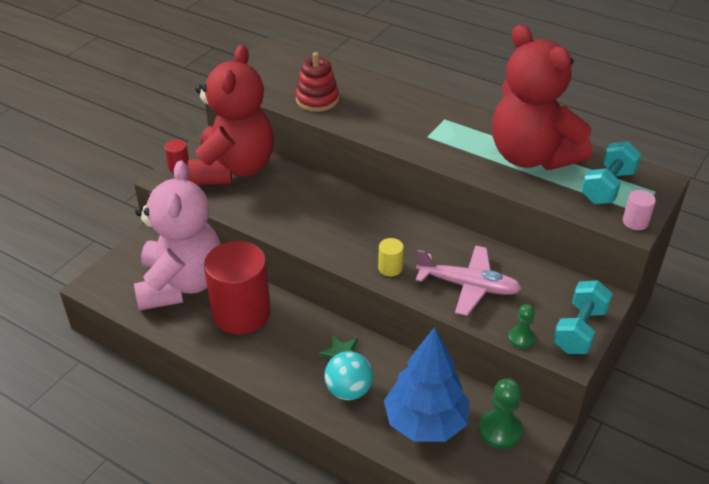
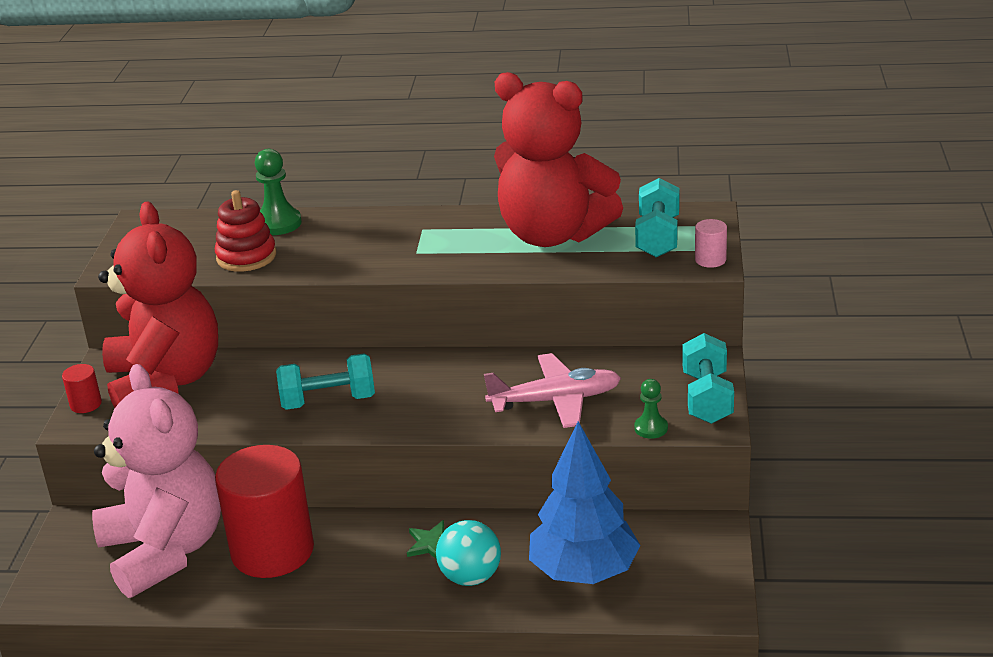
camera: 25 degrees left, 10 degrees down
yellow cylinder [378,238,404,277] -> none
green pawn [479,378,523,449] -> green pawn moved to [255,149,302,235]
none -> turquoise dumbbell [276,354,375,410]

